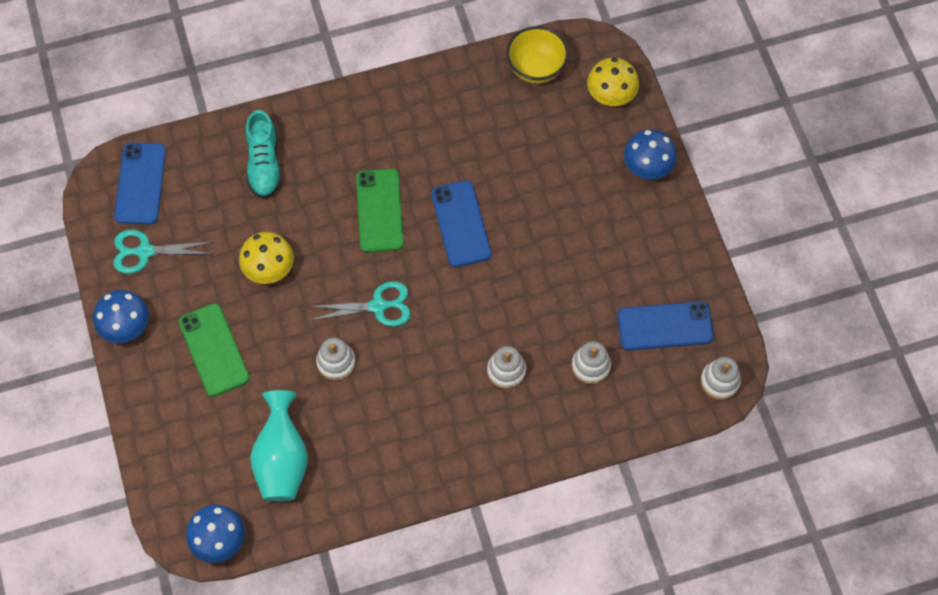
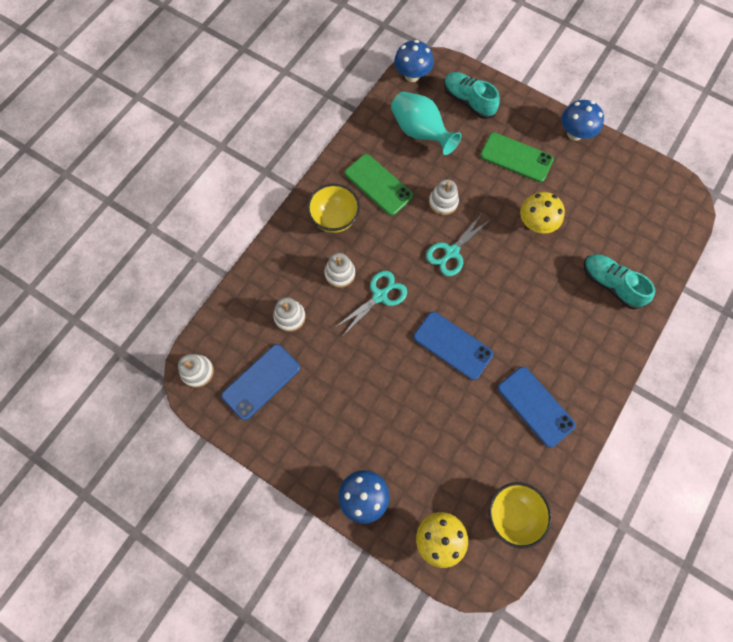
camera: 140 degrees right, 5 degrees up
turquoise scissors [113,230,212,274] -> turquoise scissors moved to [336,271,407,334]
blue phone [114,143,166,224] -> blue phone moved to [498,367,576,448]
green phone [356,169,404,253] -> green phone moved to [345,154,413,216]
none -> yellow bowl [307,184,360,233]
none -> turquoise shoe [444,72,500,119]

